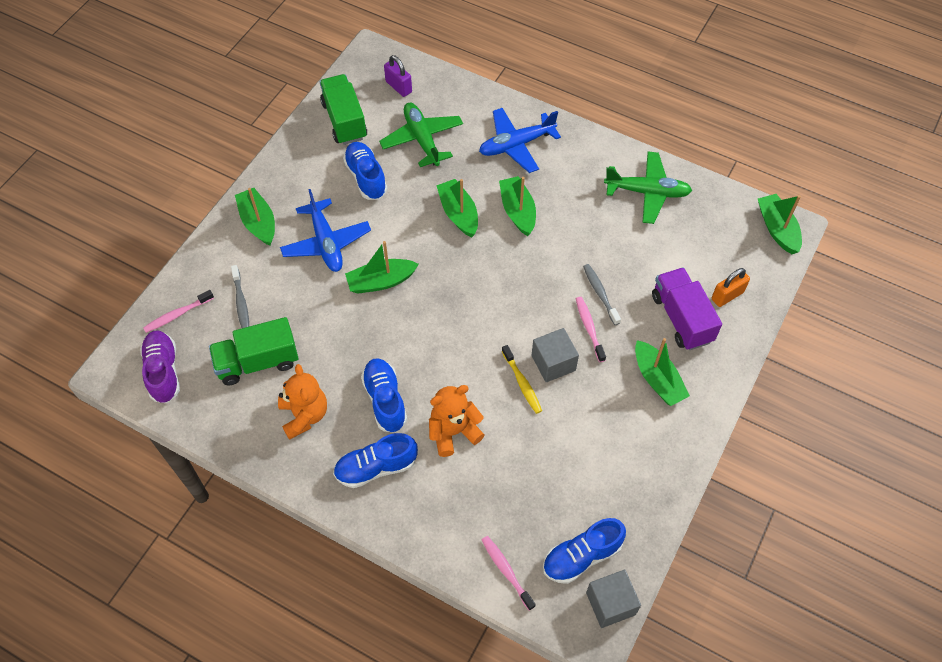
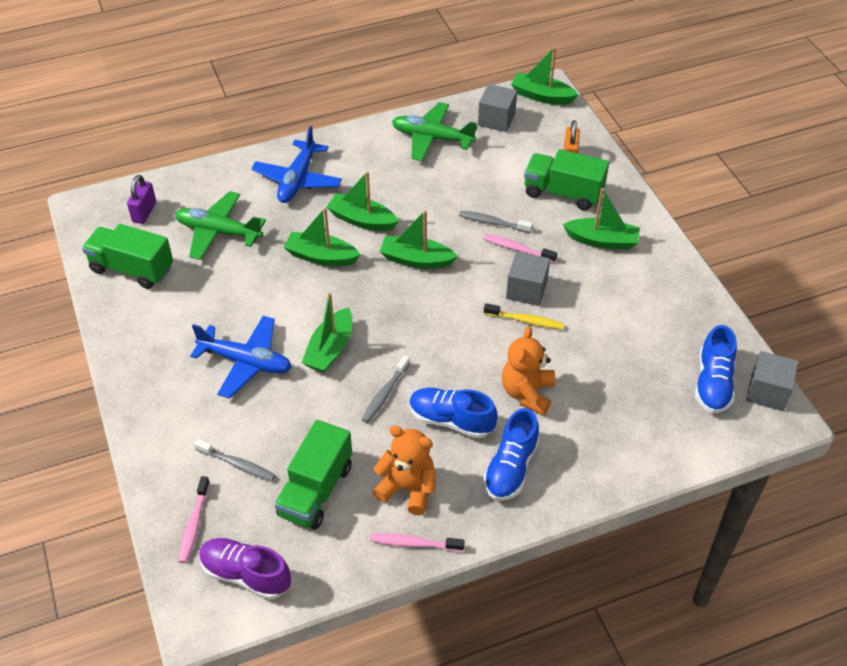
camera: 50 degrees left, 10 degrees down
green boat [235,188,275,246] -> green boat moved to [380,210,458,269]
blue shoe [343,142,387,200] -> none
purple padlock [384,55,412,97] -> purple padlock turned 75 degrees counterclockwise [127,175,156,224]
pink toothbrush [482,536,536,611] -> pink toothbrush moved to [370,533,465,551]
green plane [604,151,692,224] -> green plane turned 120 degrees counterclockwise [392,102,477,161]
purple truck [652,267,722,350] -> green truck [524,149,609,211]
none -> grey toothbrush [361,355,410,423]
none -> grey cube [478,84,517,132]

